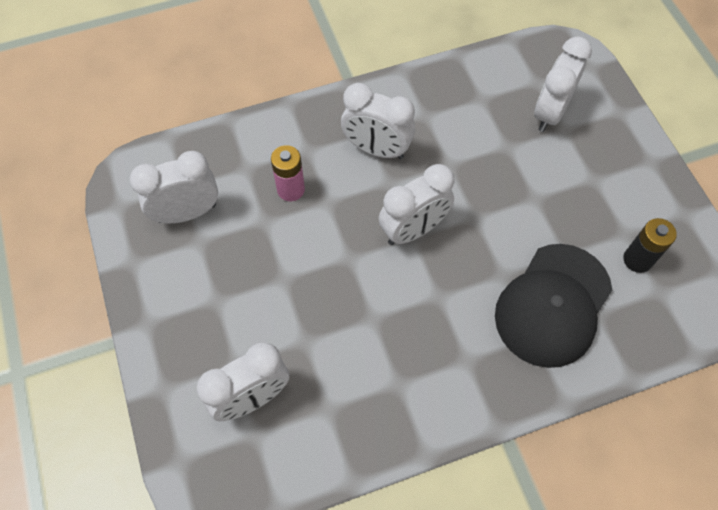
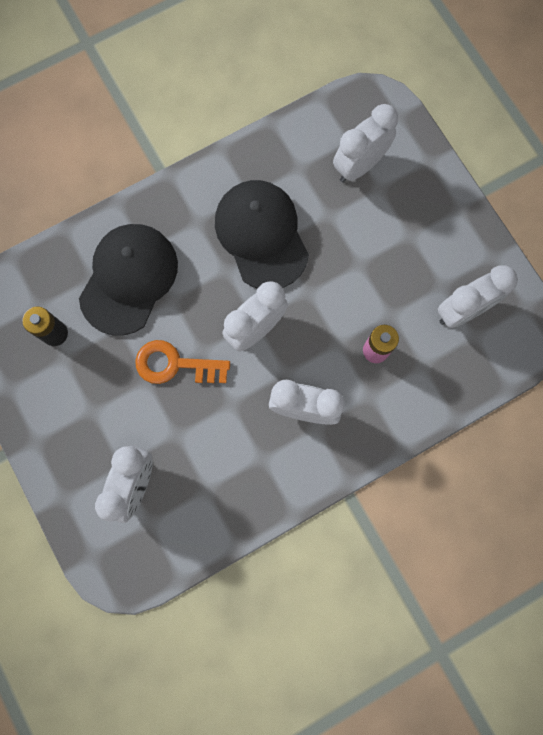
camera: 170 degrees right, 15 degrees up
none -> orange key [135,340,230,384]
none -> black cap [215,180,309,289]

